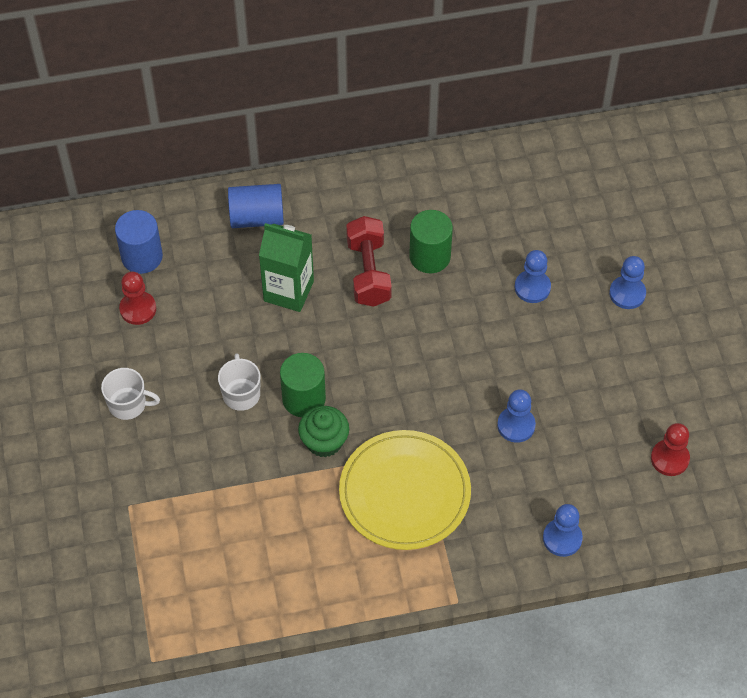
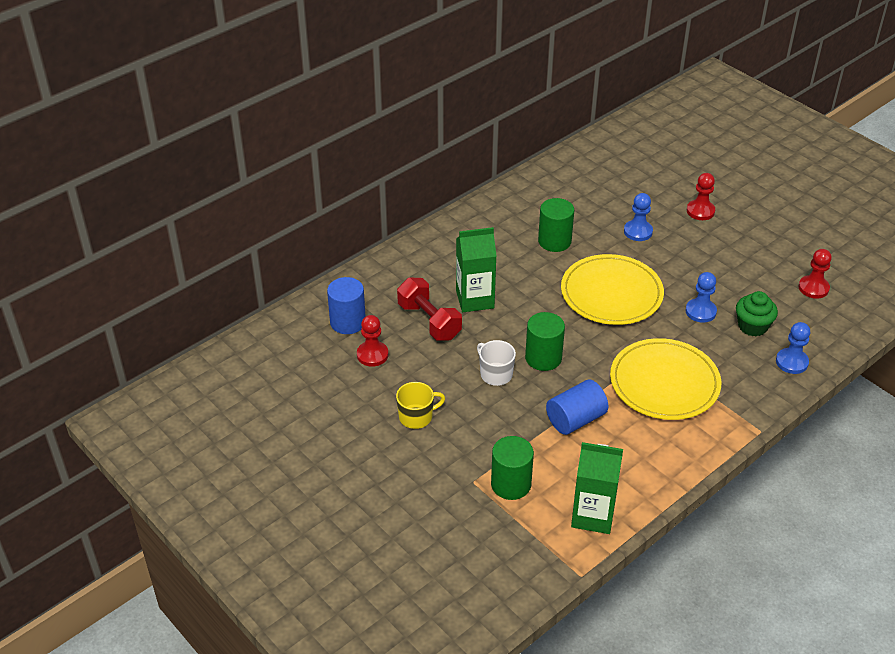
camera: 30 degrees left, 15 degrees down
white mug [101,368,160,420] -> yellow mug [396,382,445,429]
blue cylinder [228,184,284,228] -> blue cylinder moved to [546,379,608,435]
green cupcake [298,406,349,457] -> green cupcake moved to [736,291,778,336]
red dumbbell [346,216,392,307] -> red dumbbell moved to [397,278,462,341]
blue pawn [609,256,646,309] -> red pawn [687,173,715,220]
none -> green cylinder [491,436,534,500]
none -> yellow plate [561,254,664,325]
none -> green carton [571,442,623,534]

